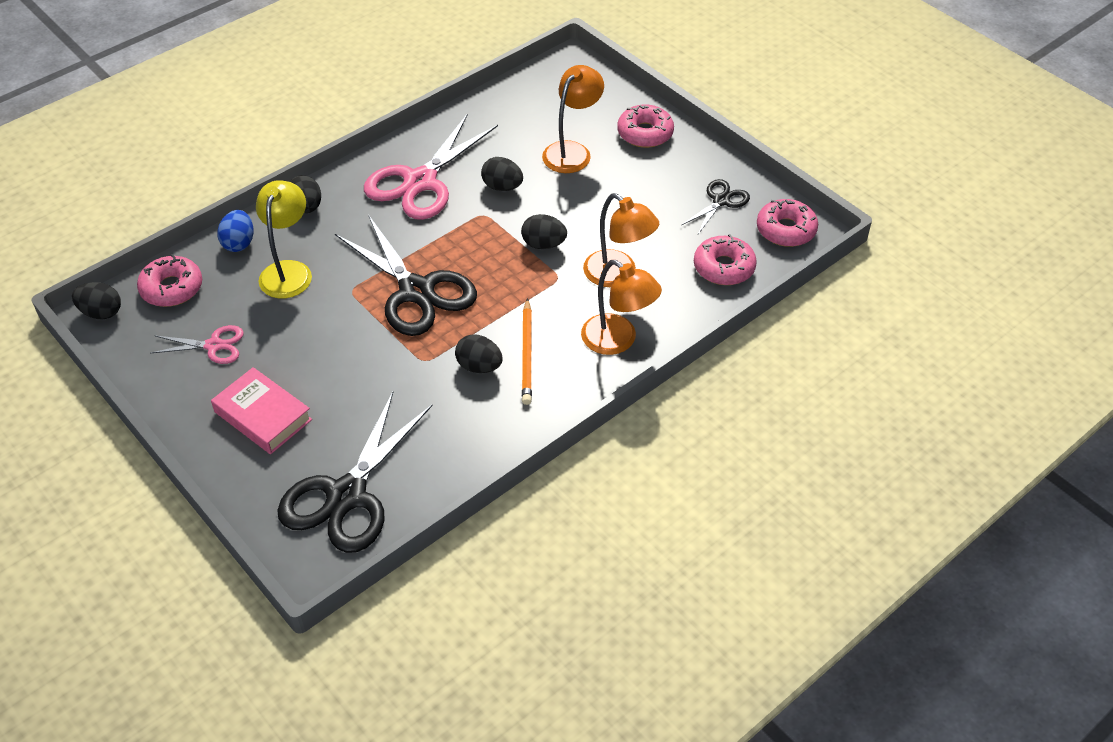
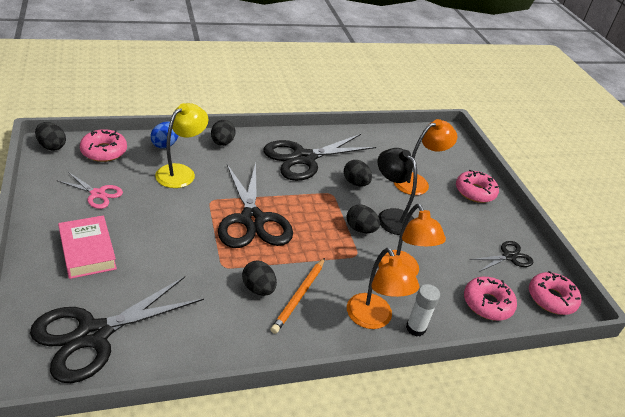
camera: 20 degrees right, 10 degrees down
pink scissors [364,114,498,220] -> black scissors [264,134,376,181]
none -> black lamp [378,148,417,235]
none -> white glue stick [406,284,440,337]

